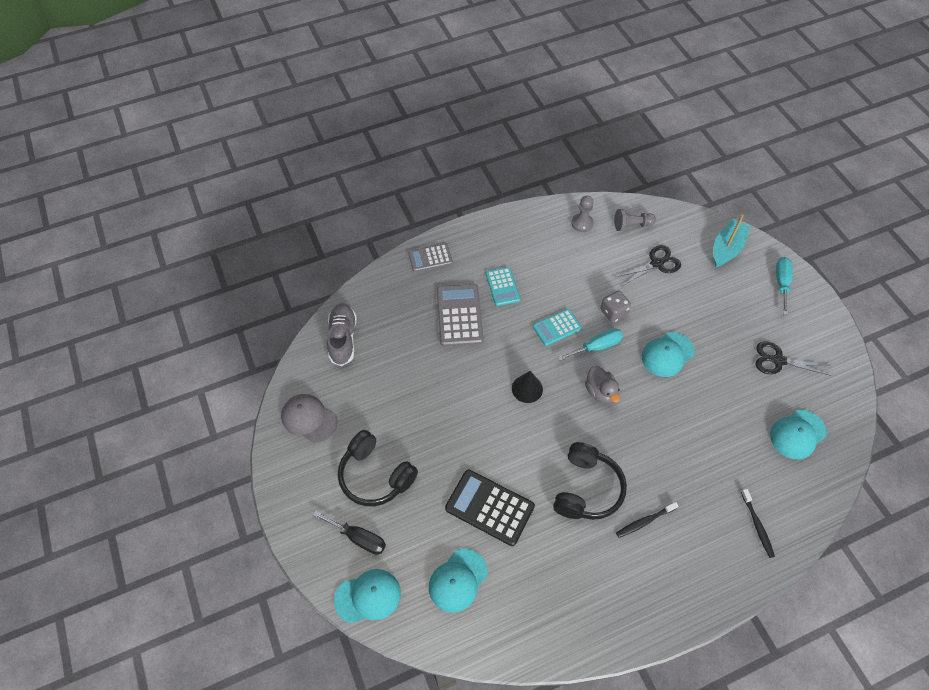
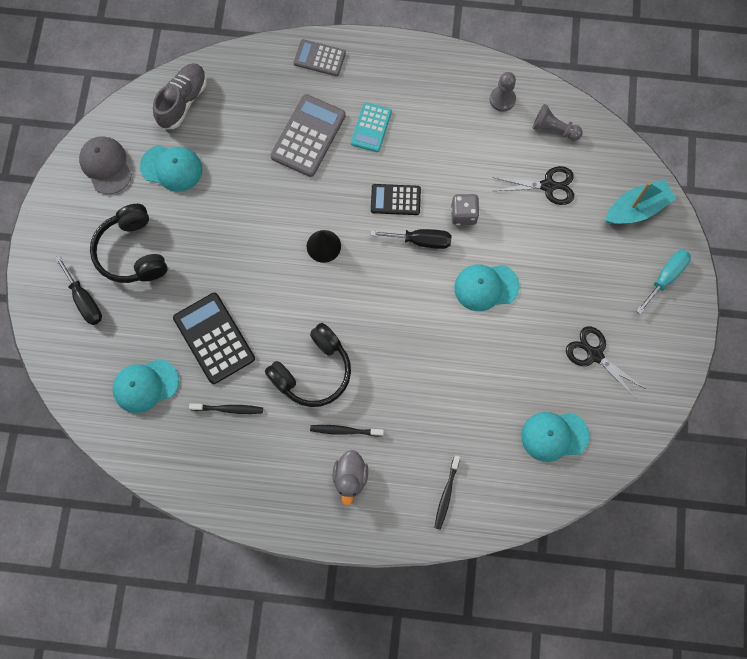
camera: 30 degrees right, 15 degrees up
turquoise cap [334,569,401,624] -> turquoise cap moved to [140,145,203,192]
turquoise calculator [533,309,582,346] -> black calculator [371,184,421,215]
turquoise screwdriver [557,328,623,361] -> black screwdriver [371,229,451,249]
grey duck [585,366,620,404] -> grey duck moved to [333,450,368,506]
none -> black toothbrush [189,403,263,414]

